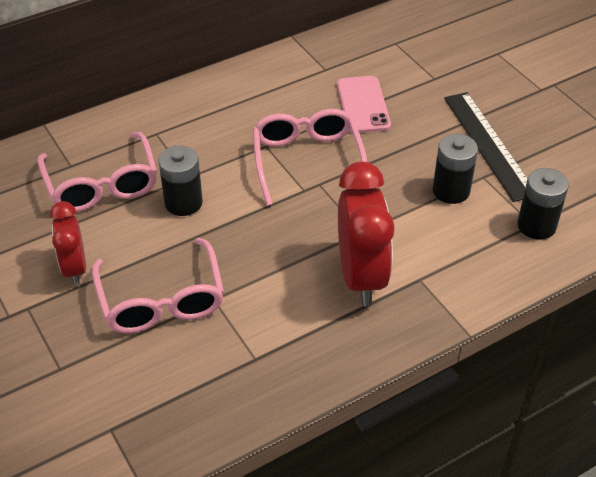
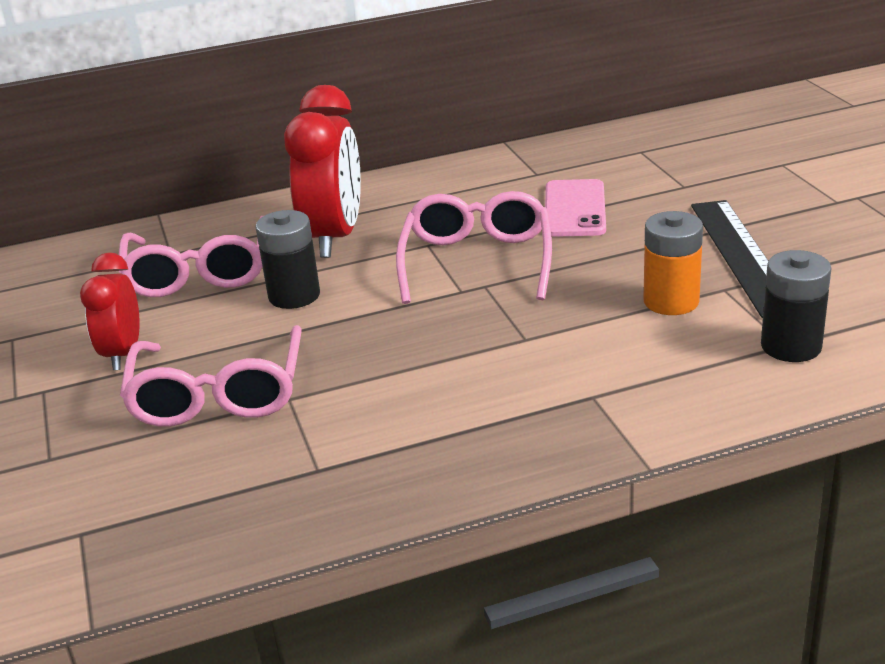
camera: 15 degrees right, 15 degrees down
red clock [338,162,395,306] -> red clock moved to [284,85,361,258]
black battery [433,134,478,204] -> orange battery [643,211,703,315]

